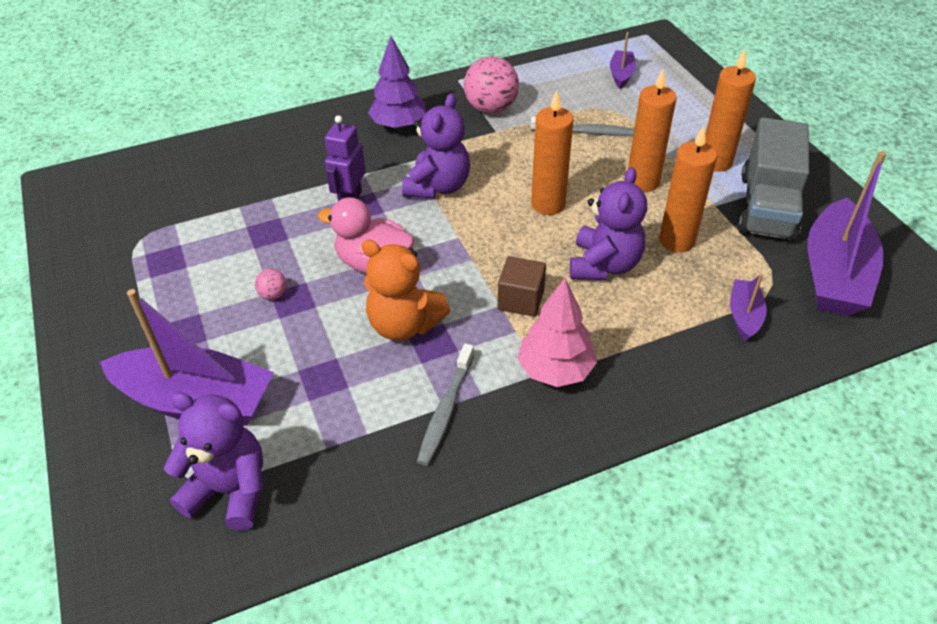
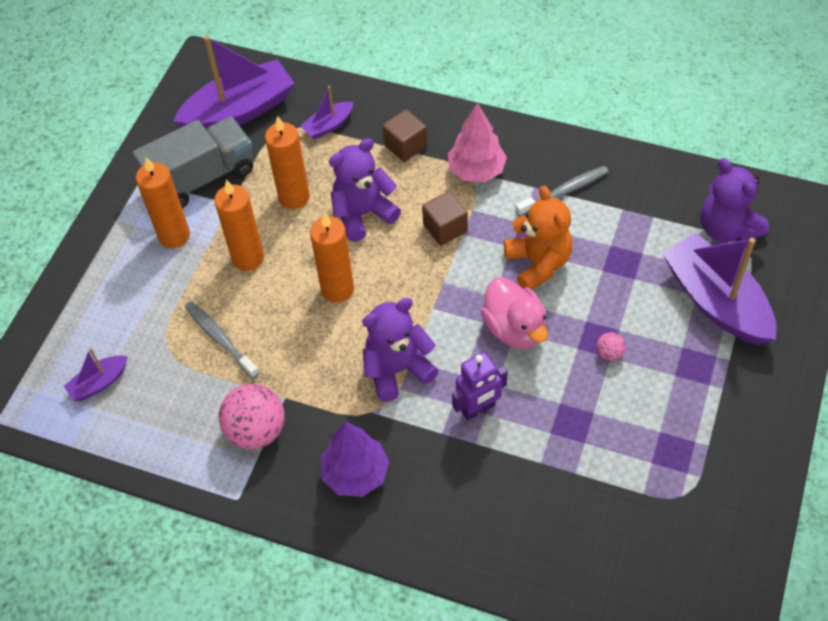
camera: 135 degrees left, 10 degrees up
none -> brown cube [382,109,427,162]

